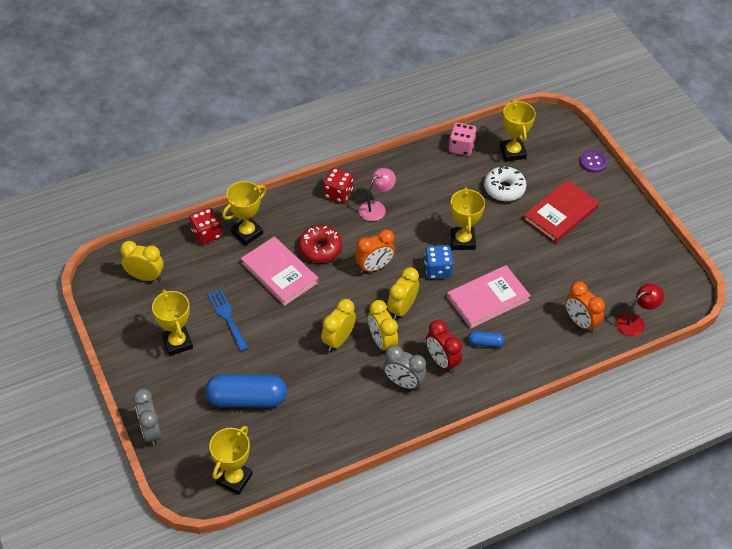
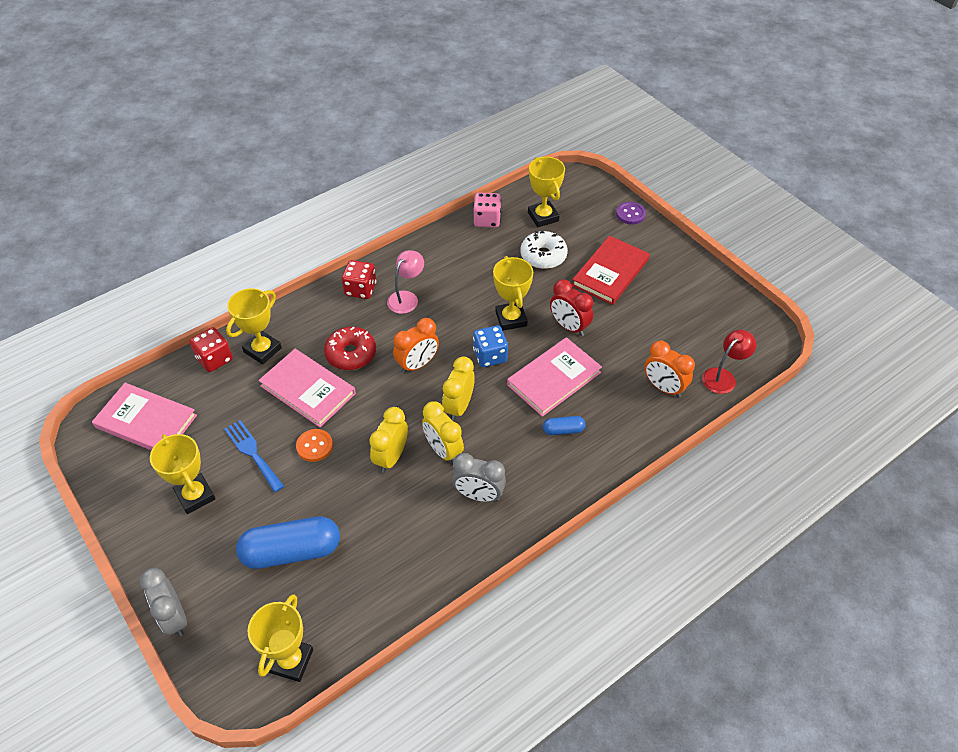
camera: 10 degrees left, 0 degrees up
yellow clock [120,241,164,281] -> pink book [92,383,197,451]
red clock [426,320,462,373] -> red clock moved to [550,279,593,336]
none -> orange button [296,429,333,462]

